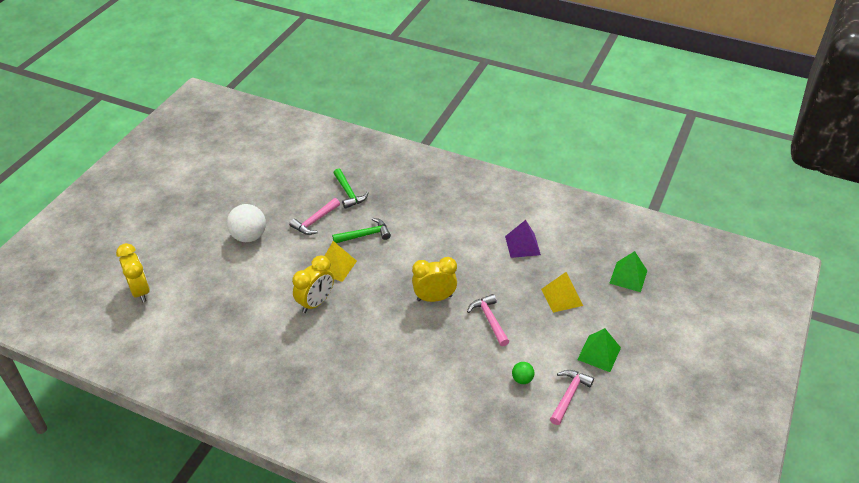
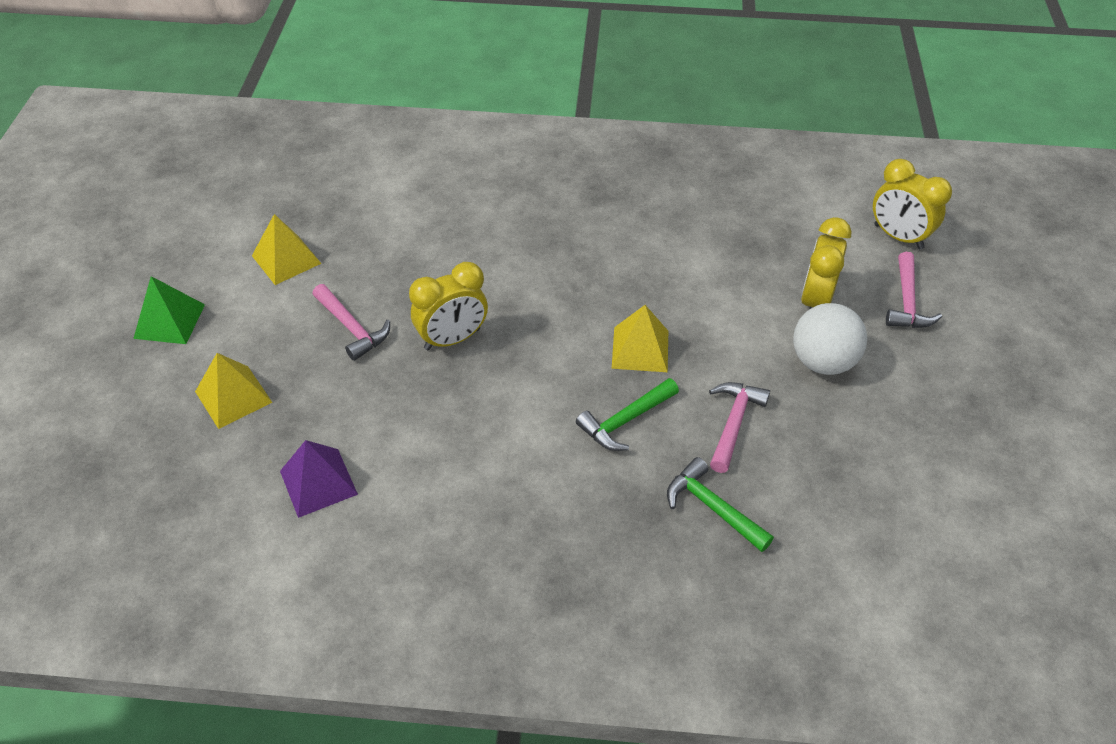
camera: 160 degrees right, 5 degrees up
yellow clock [292,255,334,313] -> yellow clock moved to [801,217,852,309]
green ball [512,362,534,384] -> yellow pyramid [252,214,322,285]
pink hammer [550,370,594,425] -> pink hammer moved to [886,252,942,328]
green pyramid [609,251,647,292] -> none

